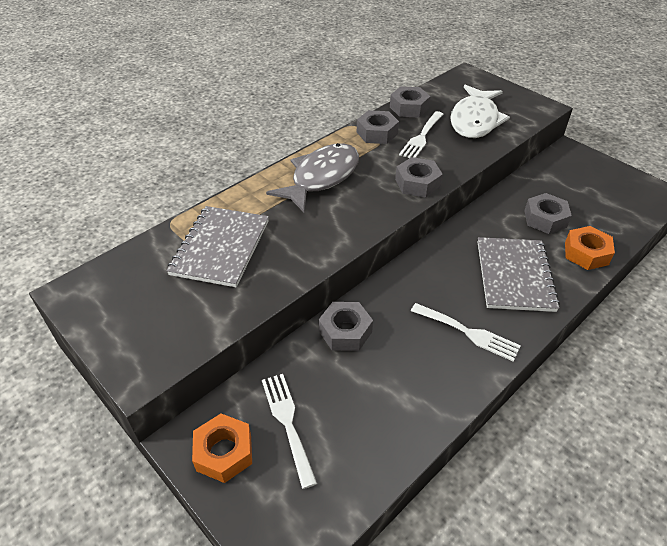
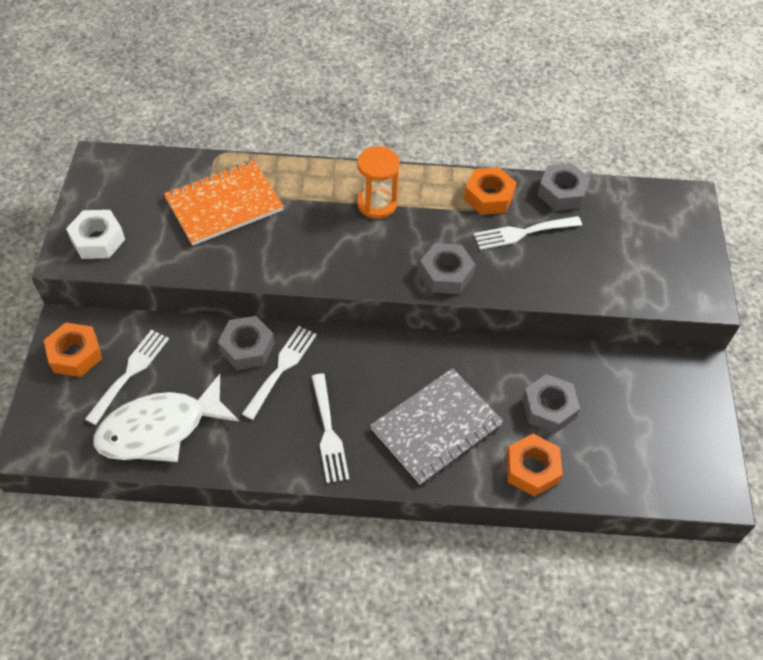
camera: 45 degrees right, 10 degrees up
grey notebook [166,206,269,287] -> orange notebook [164,160,284,246]
grey fish [266,143,359,212] -> orange hourglass [357,146,400,219]
grey nut [357,110,399,144] -> orange nut [464,167,516,215]
white fish [450,85,510,138] -> white fish moved to [93,374,239,462]
none -> white nut [66,210,125,259]
none -> white fork [242,326,317,420]

